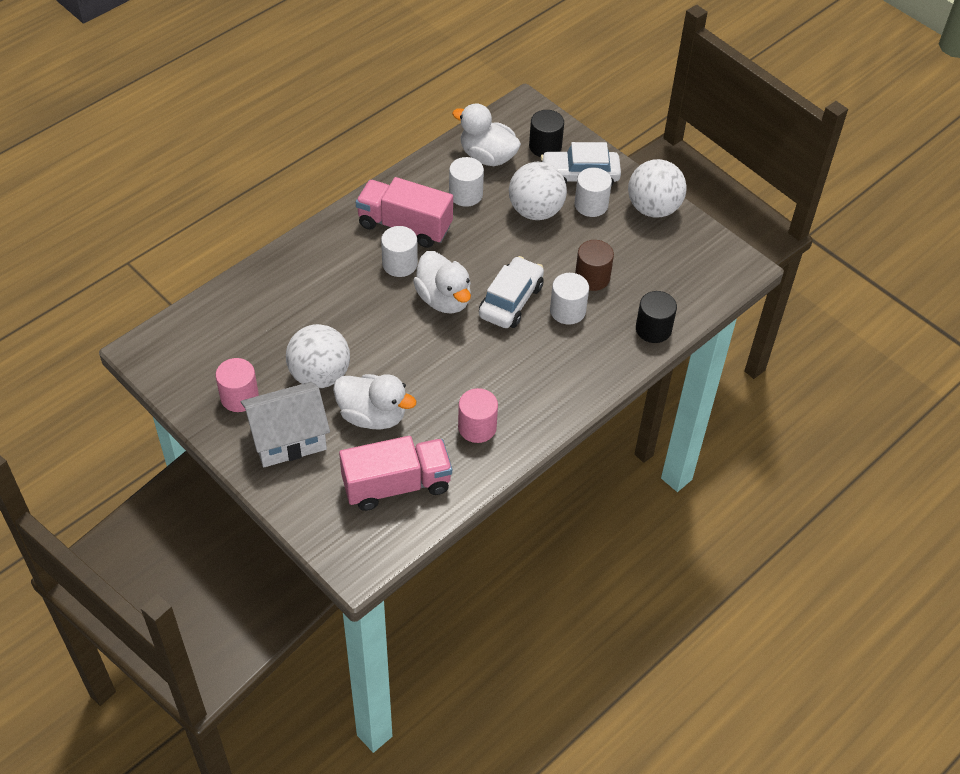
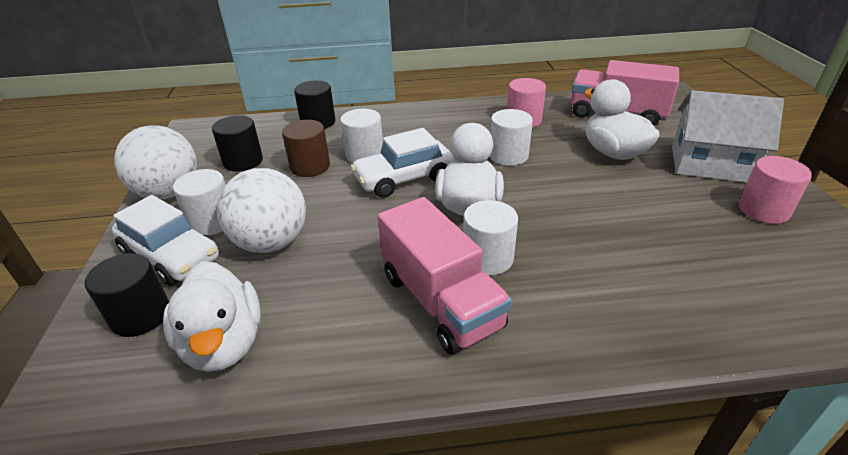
camera: 140 degrees left, 15 degrees down
white ball [286,324,350,388] -> none
white cylinder [449,157,484,207] -> white cylinder moved to [490,109,533,166]
none -> black cylinder [212,115,263,172]

